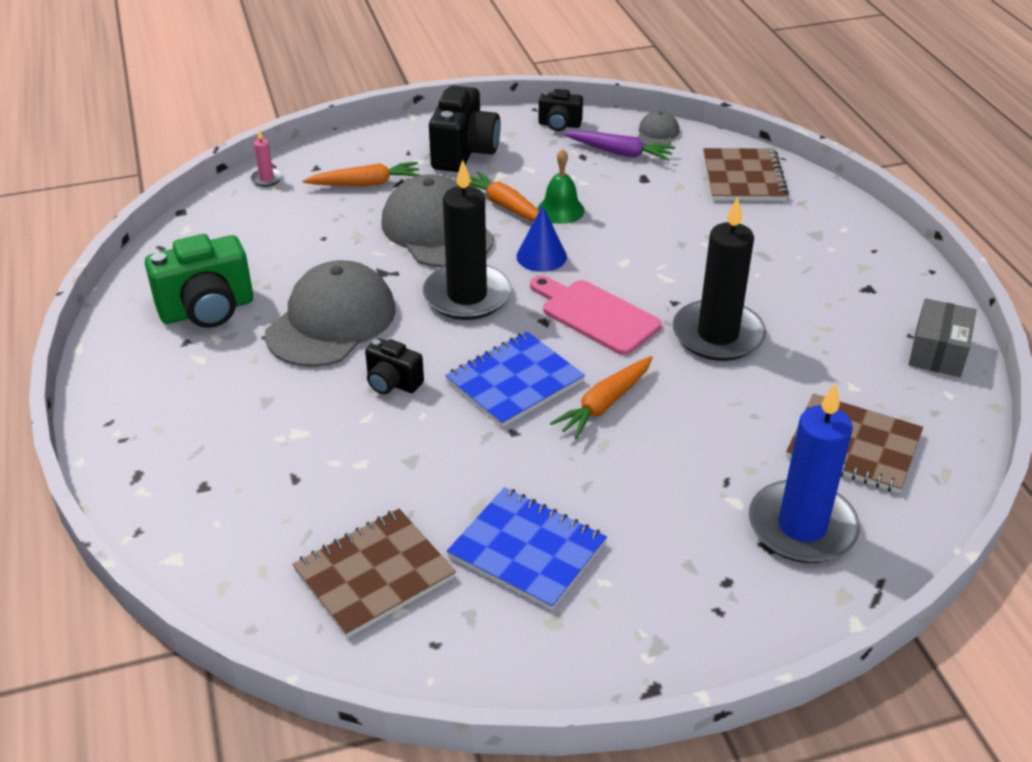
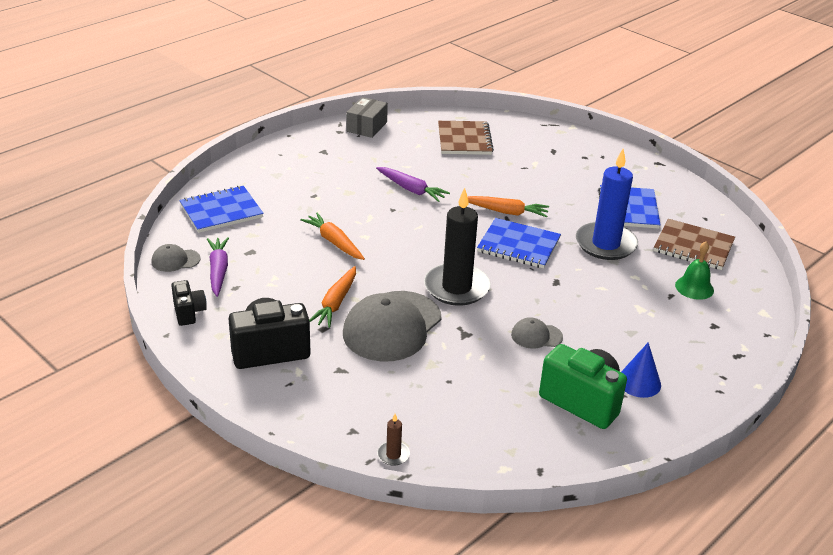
camera: 120 degrees left, 5 degrees down
pink candle [250,130,283,187] -> brown candle [377,414,410,466]
grey cap [265,260,396,367] -> grey cap [511,317,563,349], size x0.46
orange carrot [302,162,420,186] -> orange carrot moved to [300,213,365,260]
black camera [365,338,424,394] -> none
blue cone [516,205,567,272] -> blue cone moved to [621,342,661,398]
pink cutting board [530,275,662,355] -> none
green bell [537,149,585,224] -> green bell moved to [675,241,714,300]
black candle [673,197,766,361] -> purple carrot [376,167,450,202]
brown notebook [703,148,789,201] -> blue notebook [180,185,264,233]
blue candle [749,383,860,563] -> blue candle moved to [576,149,638,260]
grey box [909,298,976,377] -> grey box turned 60 degrees counterclockwise [346,97,388,138]

